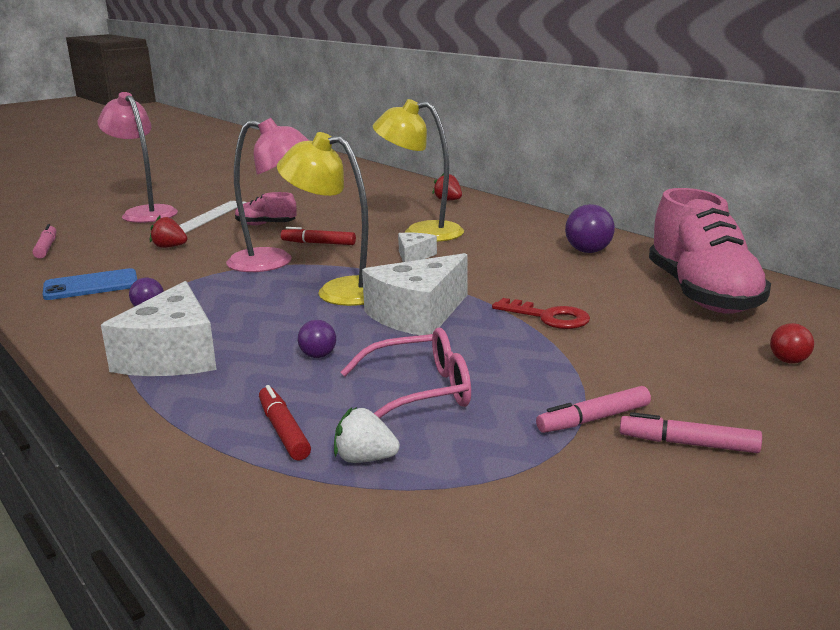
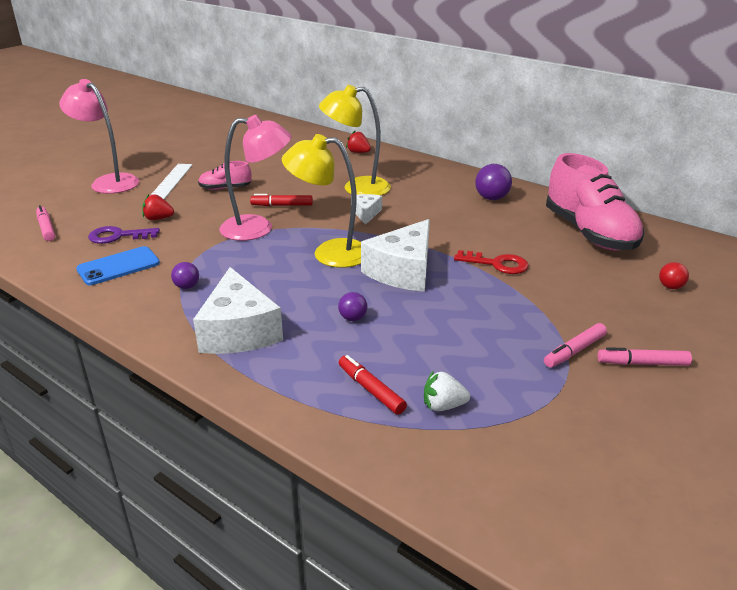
camera: 15 degrees left, 10 degrees up
pink glasses [341,328,471,419] -> none
none -> purple key [88,226,160,244]

